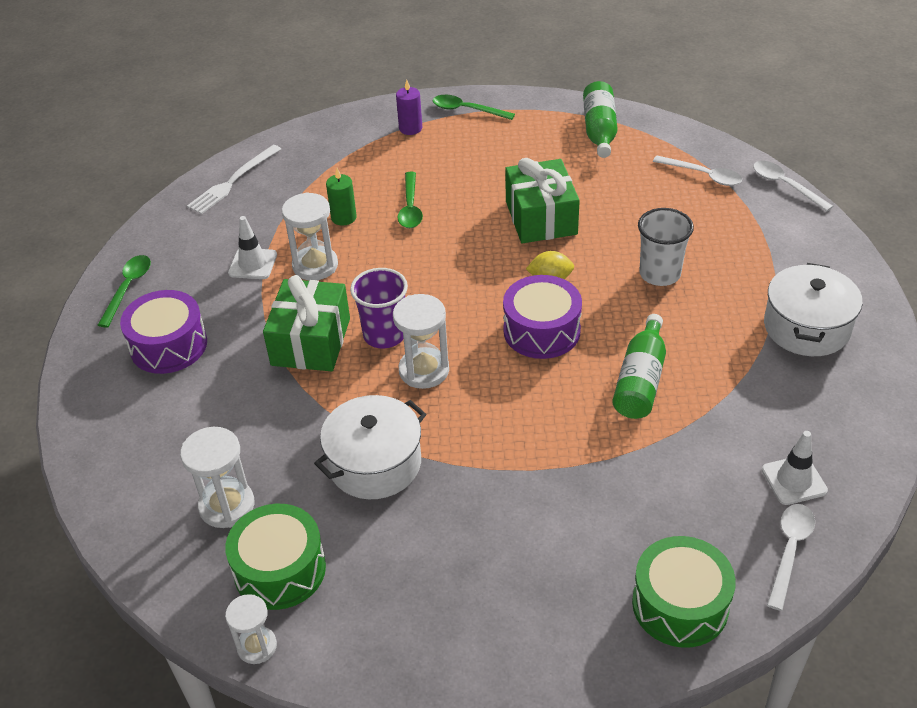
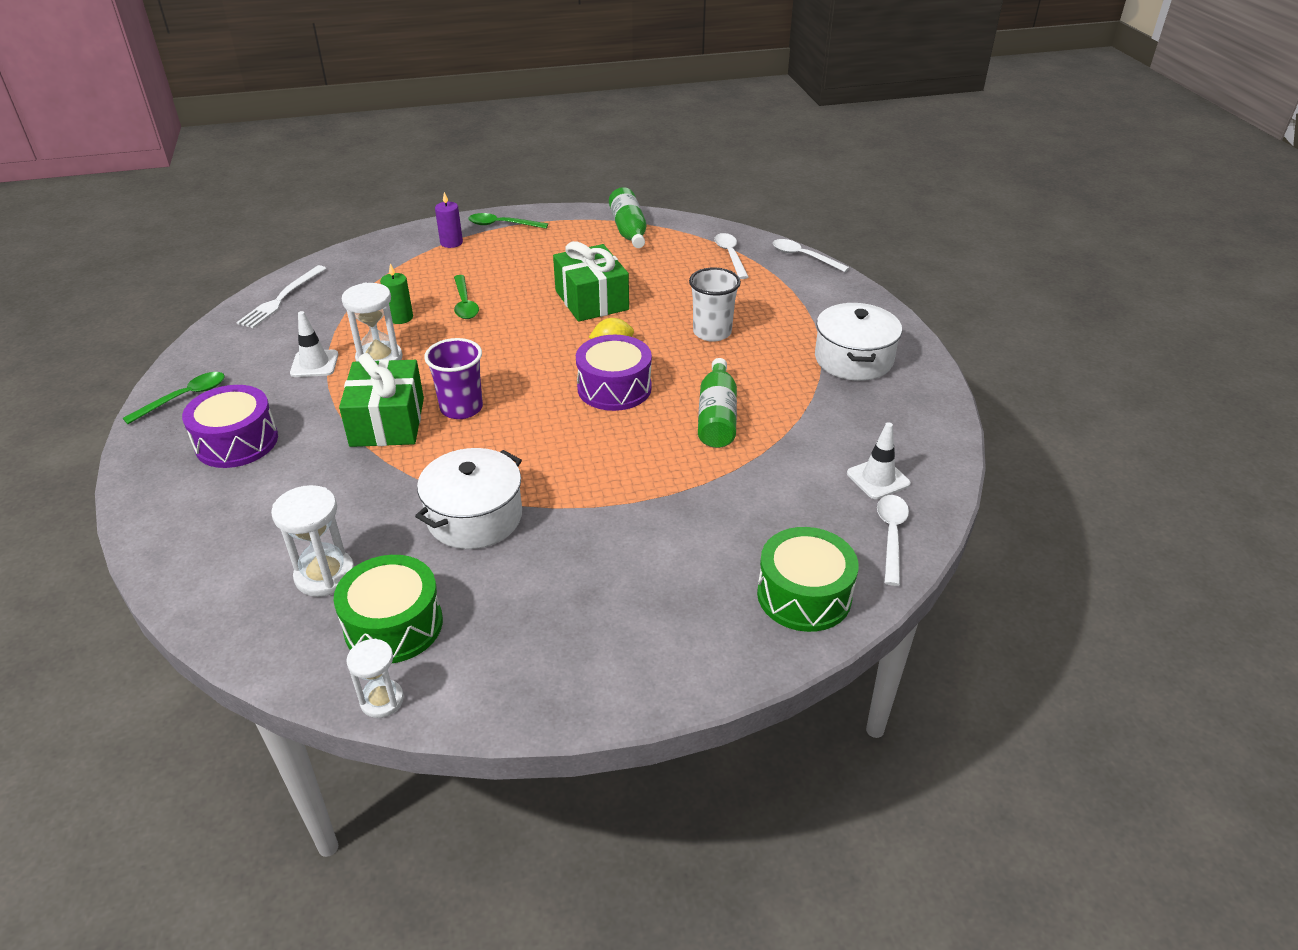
camera: 15 degrees left, 5 degrees down
green spoon [98,255,151,328] -> green spoon turned 45 degrees clockwise [123,372,225,424]
white hourglass [393,294,449,389] -> none
white spoon [653,156,742,186] -> white spoon turned 120 degrees counterclockwise [714,233,748,279]

